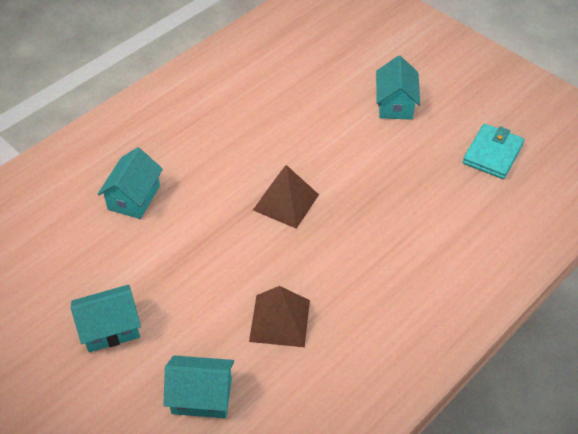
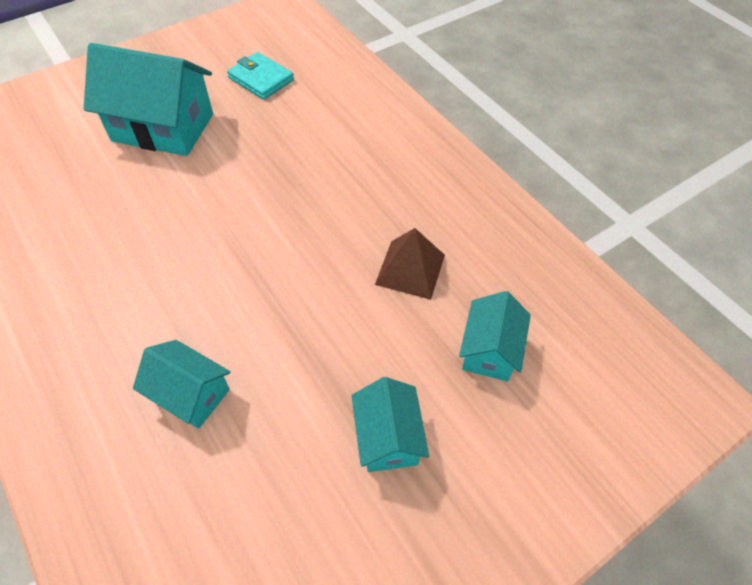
camera: 80 degrees left, 5 degrees up
brown pyramid [253,165,319,229] -> none
turquoise house [376,56,420,120] -> turquoise house [84,43,213,156], size x1.81

